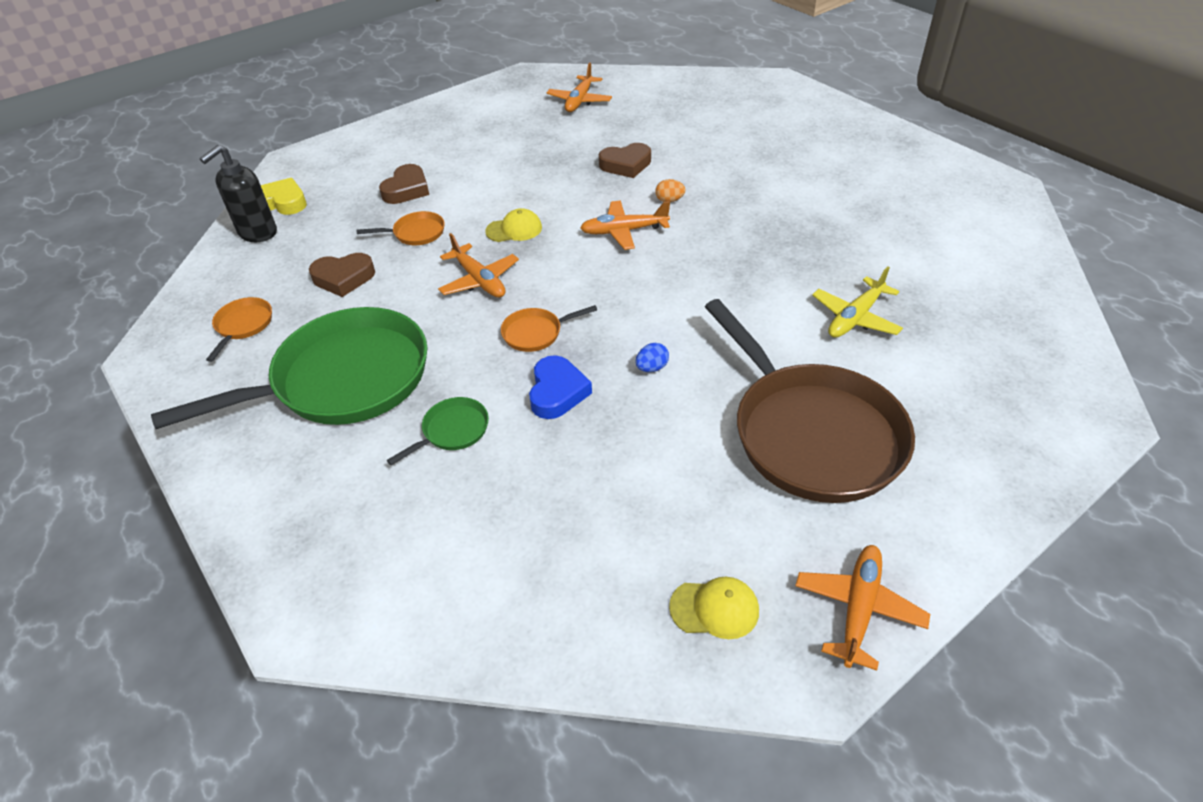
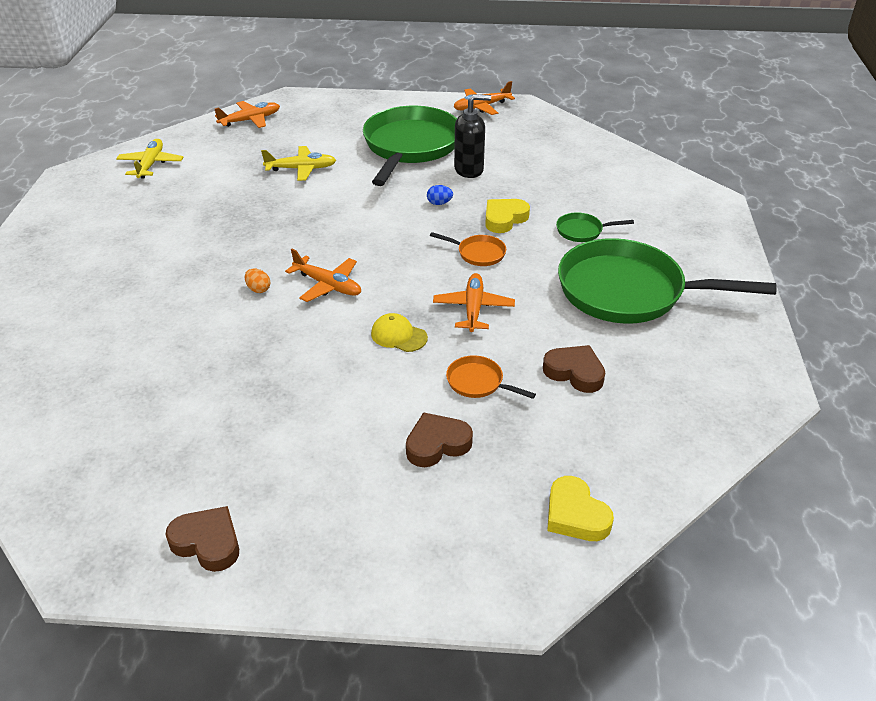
camera: 140 degrees left, 5 degrees down
black soap dispenser [200,145,277,242] -> black soap dispenser moved to [454,94,491,178]
orange pan [206,297,272,362] -> none
blue heart [529,355,592,419] -> yellow heart [485,199,530,233]
orange plane [546,62,612,112] -> orange plane moved to [214,101,280,128]
brown heart [599,143,651,178] -> brown heart moved to [165,506,239,572]
yellow cap [669,577,759,639] -> none
brown pan [705,299,915,503] -> green pan [363,106,457,186]
none -> yellow plane [116,139,183,178]

